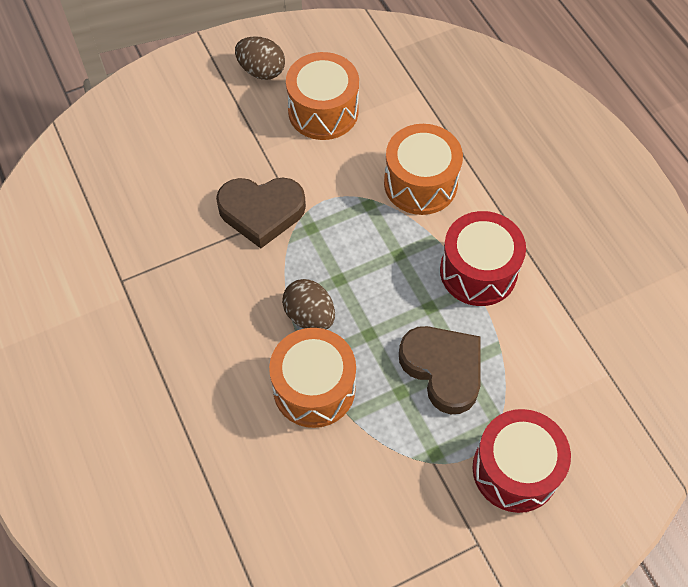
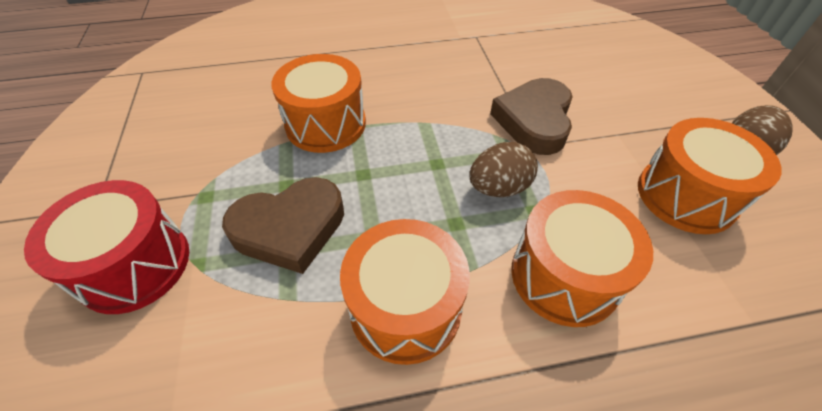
camera: 105 degrees right, 10 degrees down
brown egg [282,279,335,329] -> brown egg moved to [469,142,538,197]
red drum [440,211,526,306] -> orange drum [340,219,470,365]

